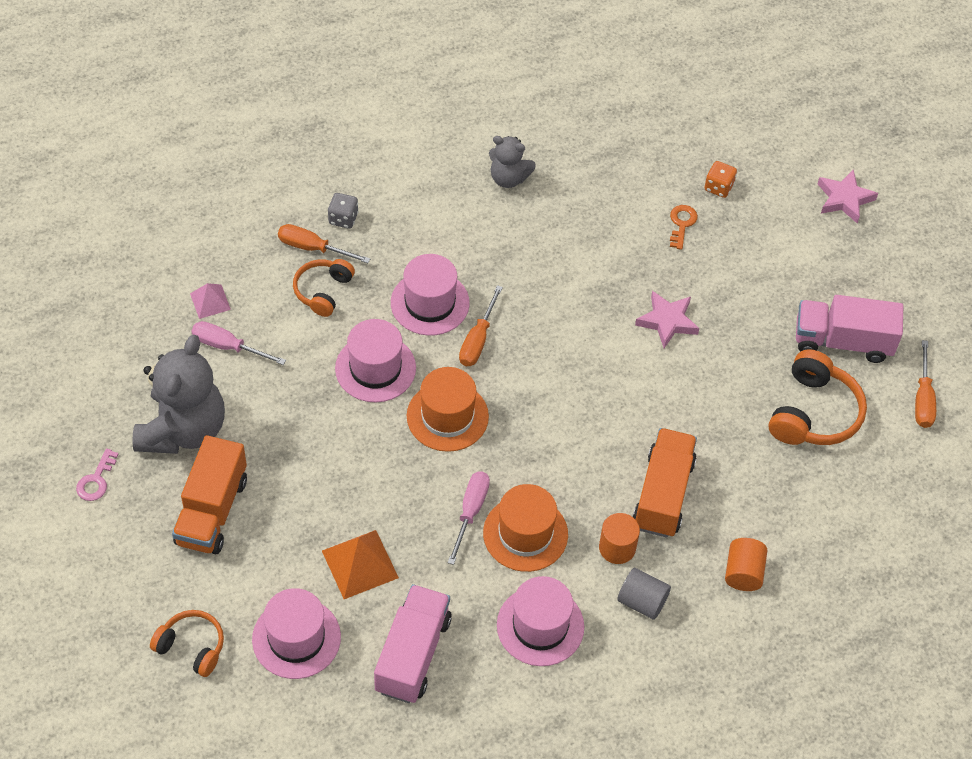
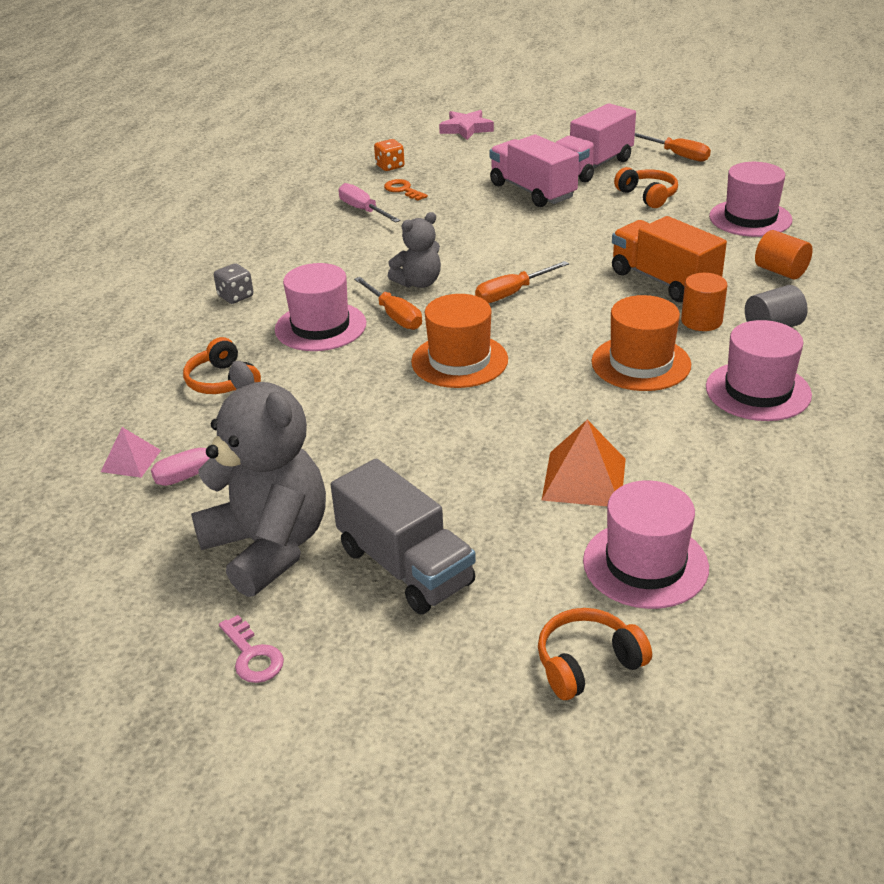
camera: 50 degrees left, 20 degrees down
orange truck [172,435,247,554] -> grey truck [331,458,476,614]
orange screwdriver [278,224,370,263] -> orange screwdriver moved to [475,261,569,303]
grey dice [328,193,359,229] -> grey dice moved to [214,263,253,304]
pink hat [335,319,416,402] -> pink hat moved to [709,162,792,237]
pink truck [374,584,452,703] -> pink truck moved to [490,135,579,207]
pink screwdriver [448,471,490,565] -> pink screwdriver moved to [338,183,400,223]
grey teddy bear [489,136,536,188] -> grey teddy bear moved to [388,212,441,288]
pink star [635,291,699,348] -> none
orange headphones [769,349,867,445] -> orange headphones [614,167,678,208], size x0.64

